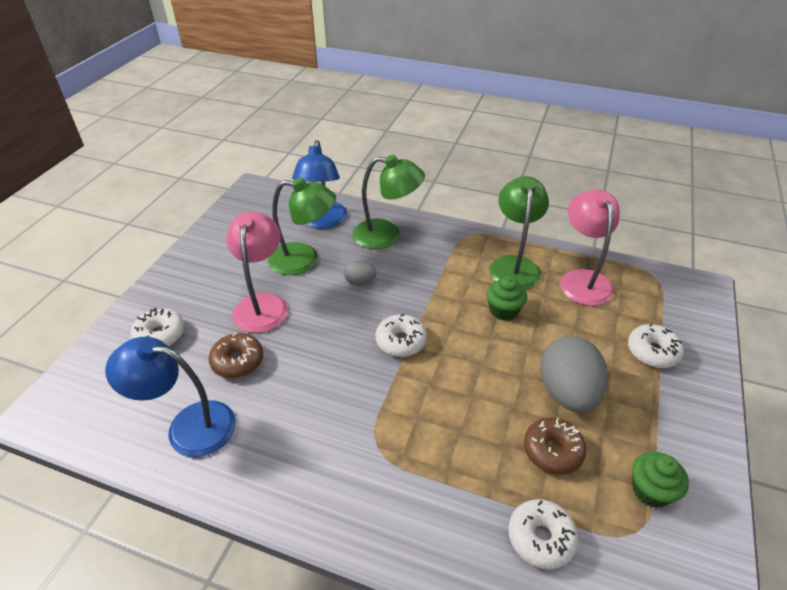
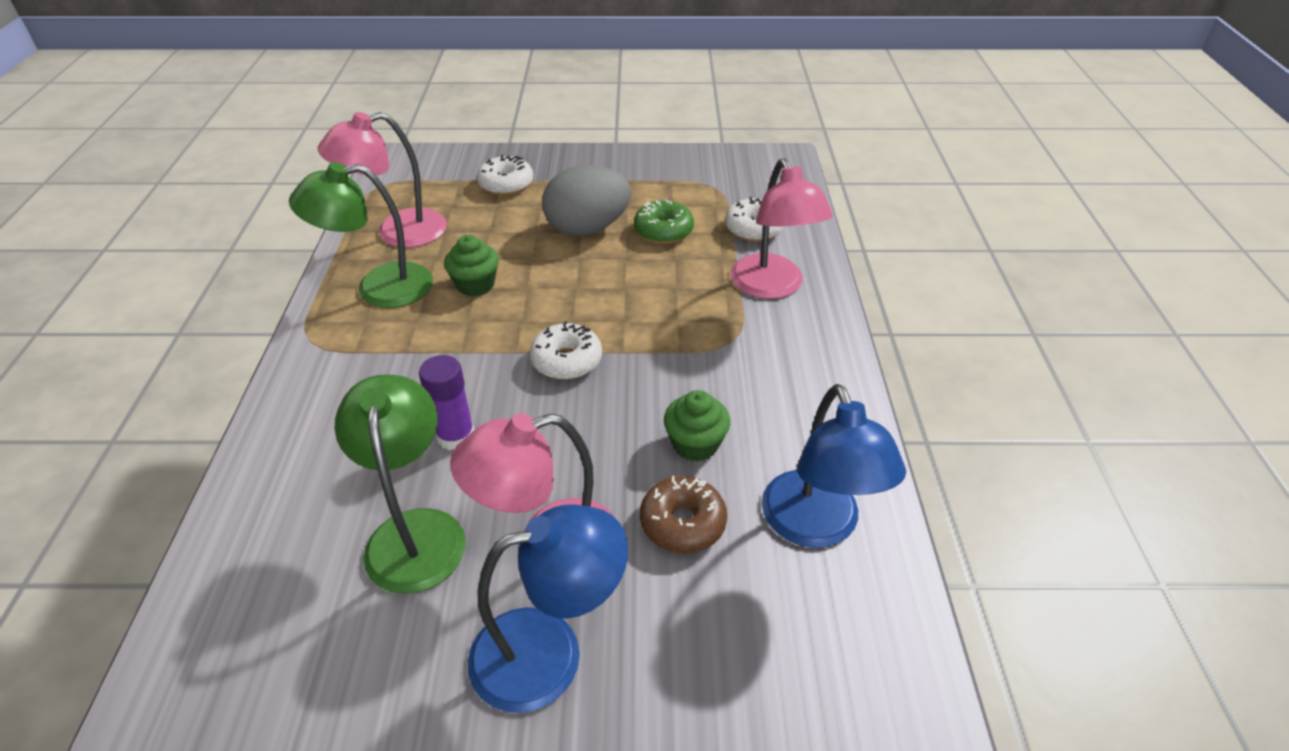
camera: 110 degrees left, 0 degrees up
white donut [130,308,184,347] -> none
blue lamp [292,140,347,229] -> blue lamp moved to [468,505,628,713]
grey egg [344,261,377,285] -> purple glue stick [419,355,474,450]
green lamp [352,155,425,249] -> none
brown donut [524,417,587,475] -> green donut [634,200,694,244]
green cupcake [632,452,689,508] -> green cupcake moved to [664,390,730,462]
none -> pink lamp [730,158,833,299]

